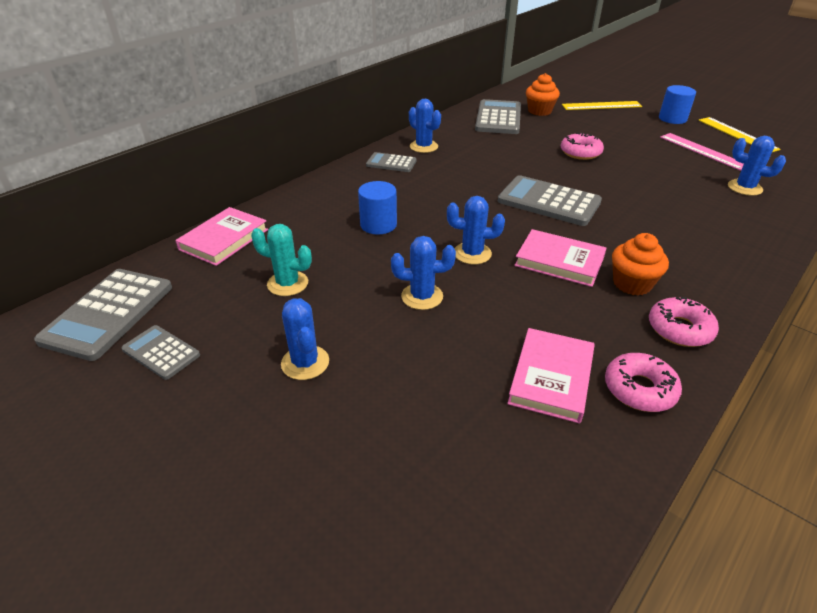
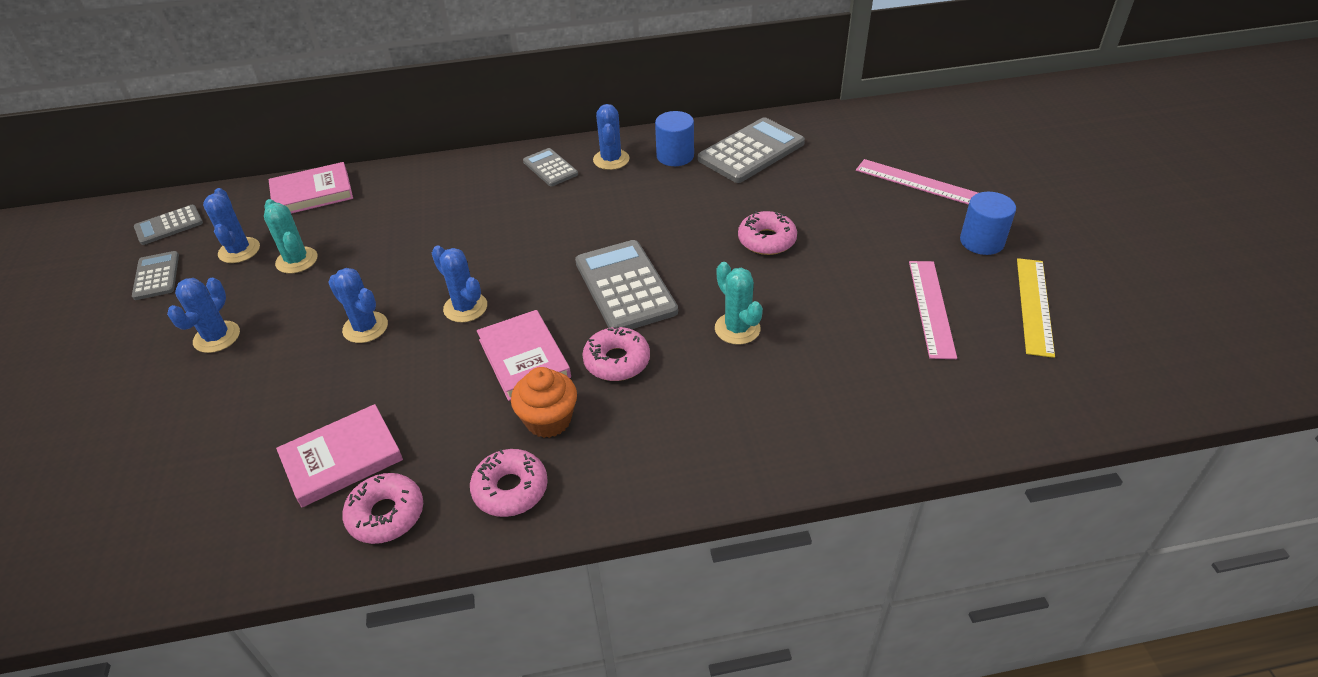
camera: 40 degrees right, 5 degrees up
grey calculator [34,269,172,361] -> grey calculator [134,205,203,245], size x0.56
blue cylinder [358,181,397,235] -> blue cylinder moved to [655,111,694,166]
orange cupcake [526,73,560,116] -> none
yellow ruler [562,101,642,110] -> pink ruler [856,159,978,205]
blue cactus [728,136,786,196] -> blue cactus moved to [203,188,260,263]
none -> pink donut [582,326,650,381]
none -> turquoise cactus [715,262,763,345]

